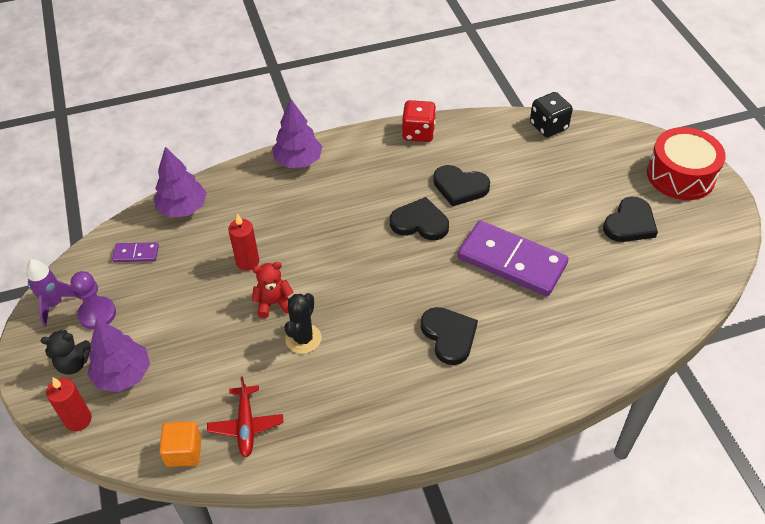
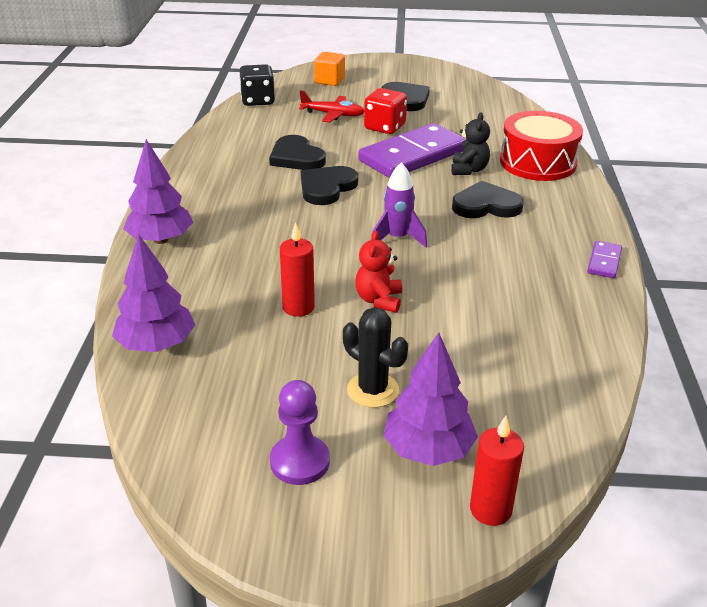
camera: 70 degrees left, 15 degrees down
purple rocket [27,259,76,327] -> purple rocket moved to [371,162,427,248]
black teddy bear [41,329,91,375] -> black teddy bear moved to [451,112,490,175]
purple domino [112,242,159,262] -> purple domino moved to [587,241,622,278]
orange cube [159,421,202,467] -> orange cube moved to [314,52,345,86]
red plane [207,376,284,457] -> red plane moved to [299,90,364,122]
black cactus [285,293,321,354] -> black cactus moved to [343,307,408,408]
red dice [402,100,436,142] -> red dice moved to [364,88,407,134]
black heart [433,165,490,207] -> black heart turned 105 degrees clockwise [269,135,326,170]
red drum [647,127,726,200] -> red drum moved to [500,111,583,181]

